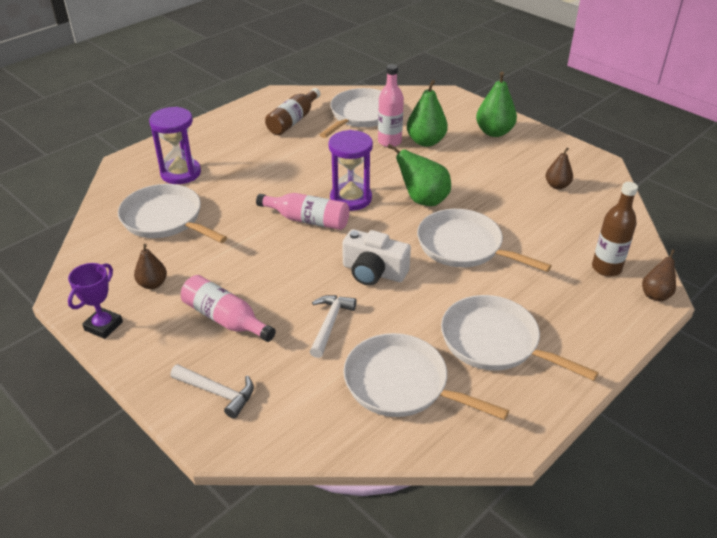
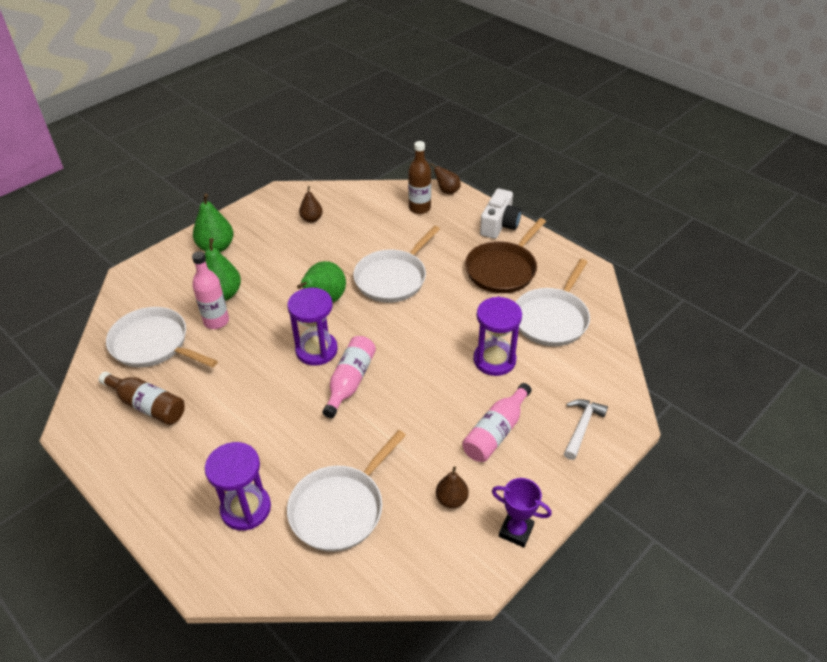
camera: 90 degrees left, 5 degrees up
white hammer [310,295,357,358] -> purple hourglass [473,297,522,376]
white camera [342,229,411,286] -> white camera moved to [480,189,522,239]
white pan [441,295,599,381] -> brown pan [465,218,546,293]

